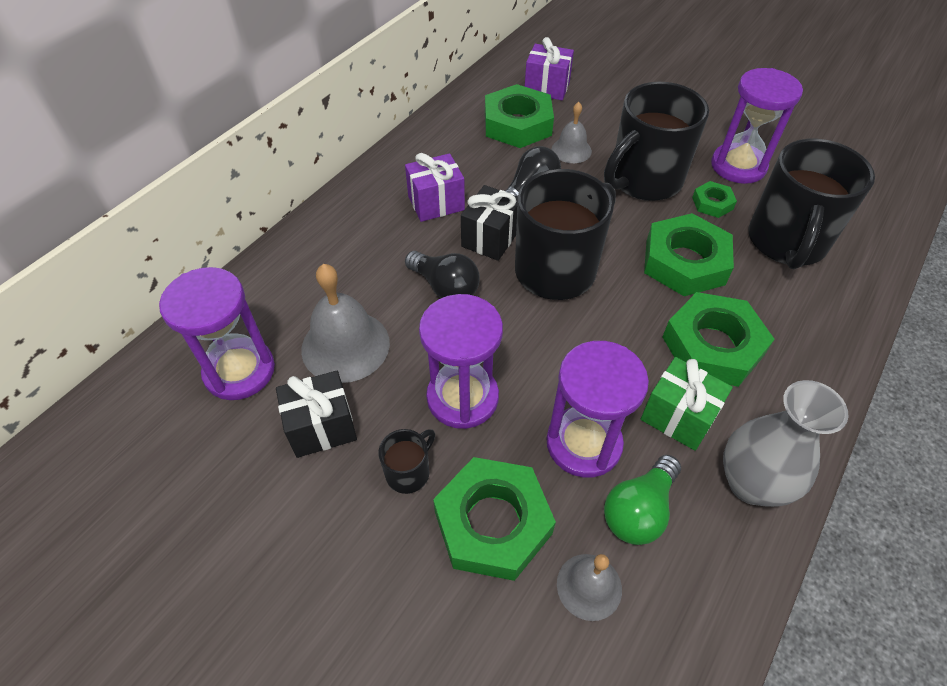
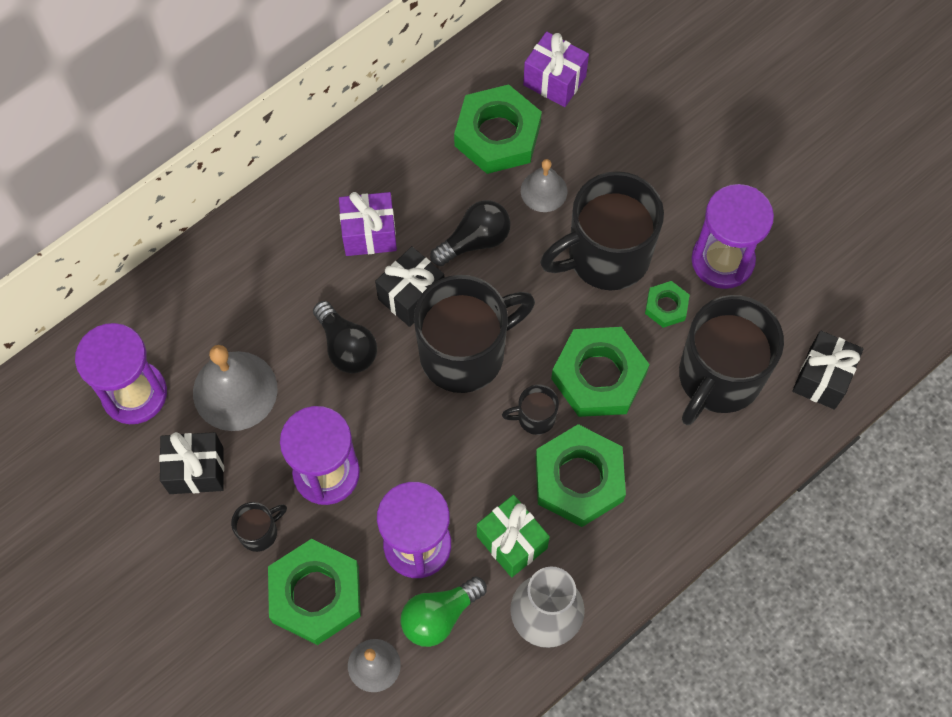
camera: 15 degrees right, 15 degrees up
none -> black mug [502,385,559,435]
none -> black gift [792,330,864,409]

